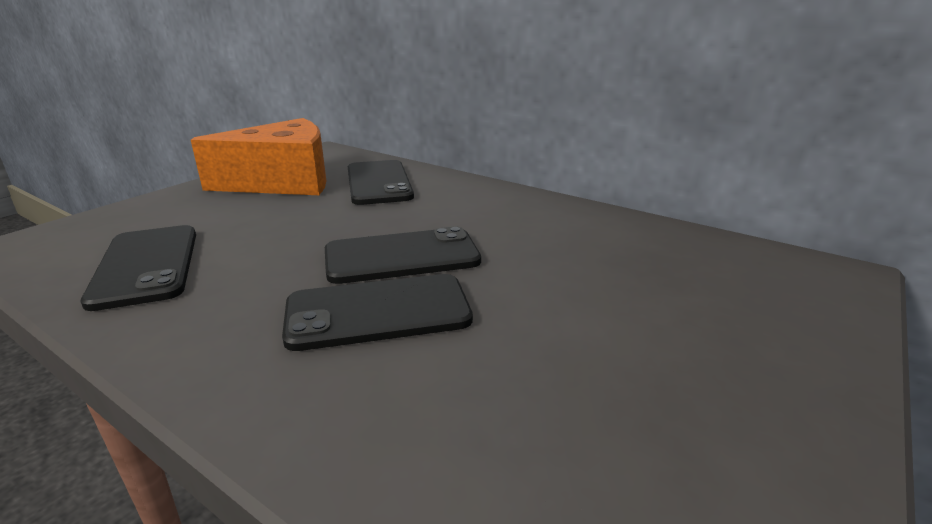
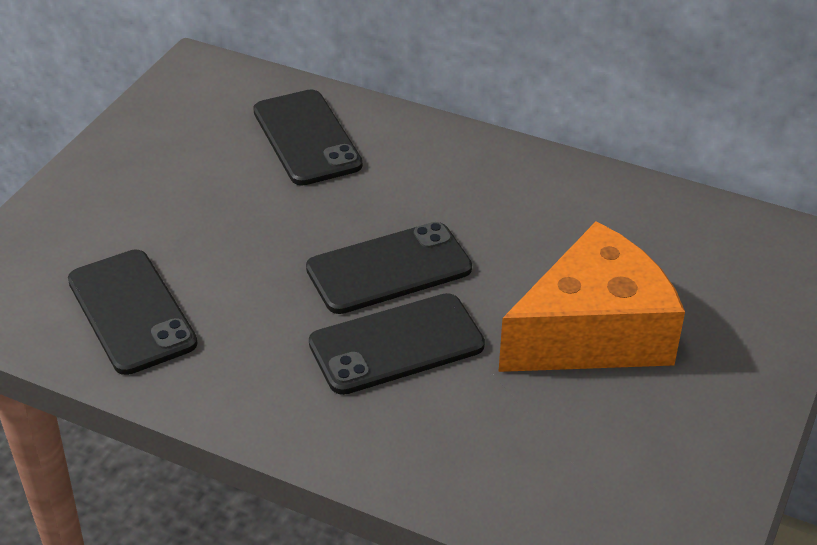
camera: 10 degrees left, 15 degrees up
orange cheese [191,118,326,195] -> orange cheese moved to [499,221,685,372]

